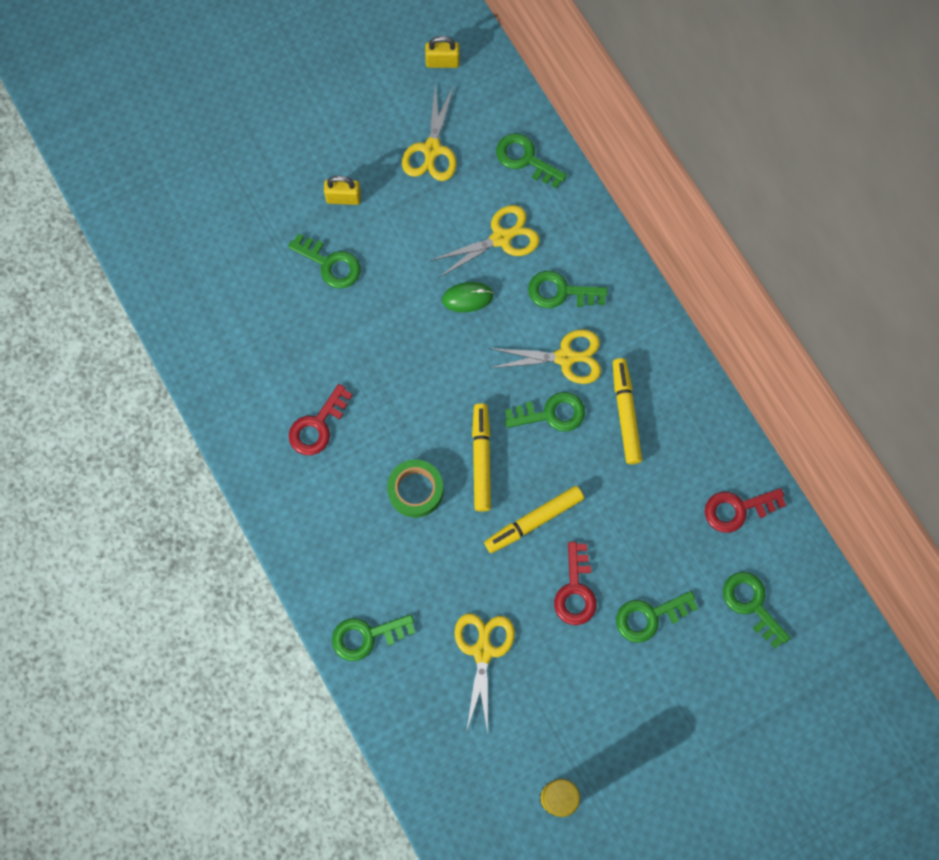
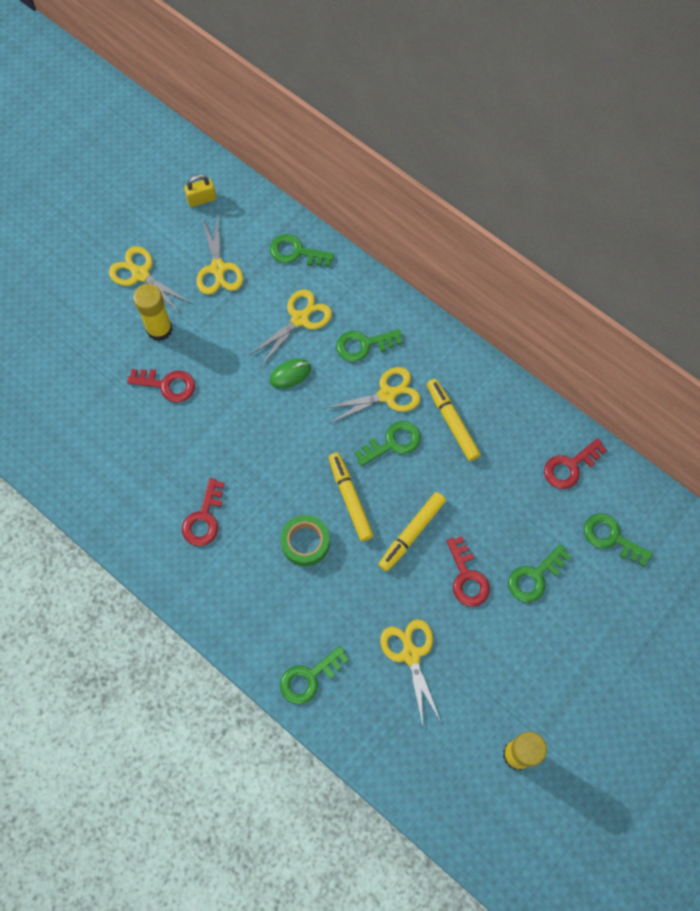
camera: 20 degrees left, 5 degrees down
green key [288,233,361,289] -> red key [127,369,195,402]
yellow padlock [324,176,361,205] -> yellow glue stick [133,284,173,341]
none -> yellow scissors [109,246,193,313]

